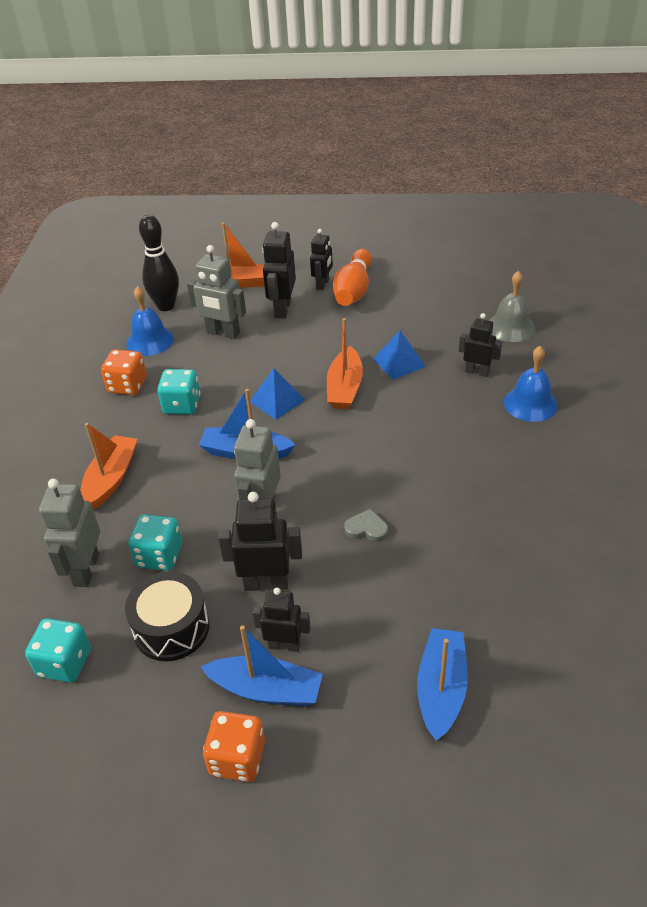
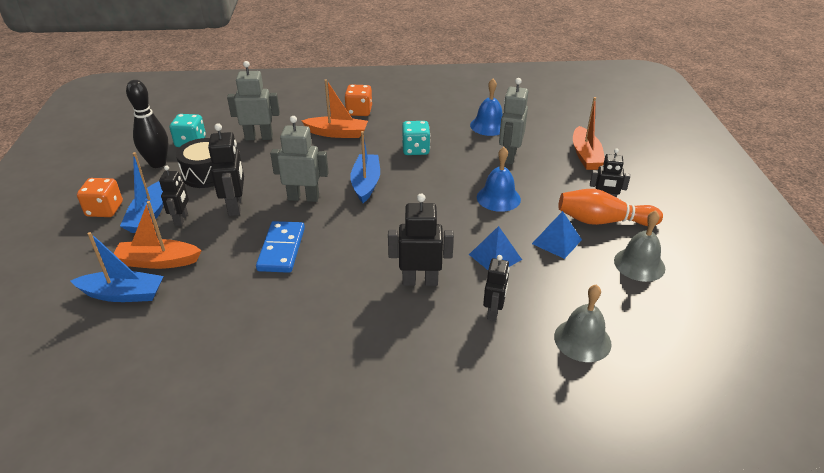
camera: 80 degrees right, 5 degrees down
orange dice [101,349,147,395] -> orange dice moved to [344,84,372,116]
turquoise dice [128,514,182,571] -> none
black bowling pin [139,215,179,311] -> black bowling pin moved to [126,80,168,168]
blue pyramid [250,368,305,420] -> blue pyramid moved to [532,211,582,259]
black robot [262,222,296,318] -> black robot moved to [388,194,454,286]
orange boat [327,318,363,409] -> orange boat moved to [113,201,202,269]
grey heart [344,509,388,542] -> blue domino [256,221,305,273]
blue bell [504,346,558,422] -> blue bell moved to [477,147,521,212]
none -> grey bell [614,210,665,282]

